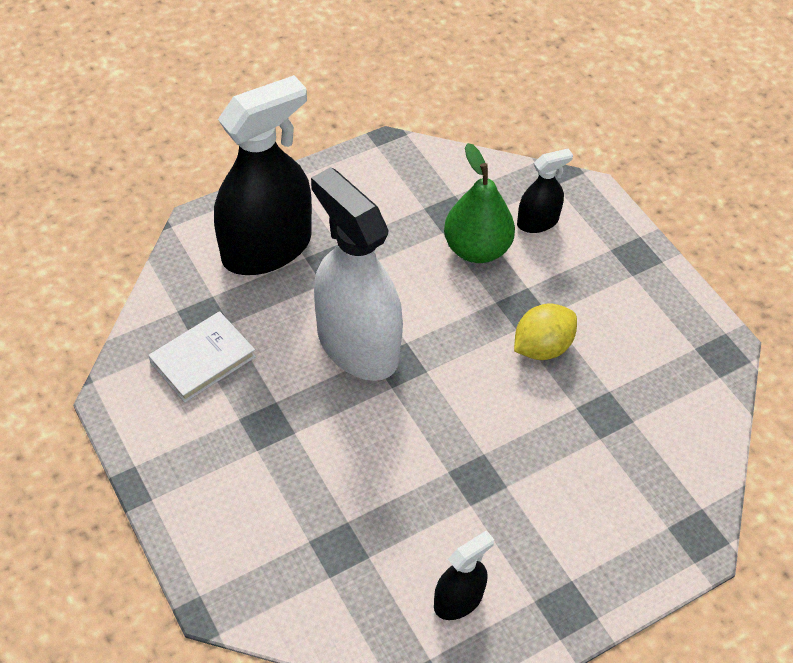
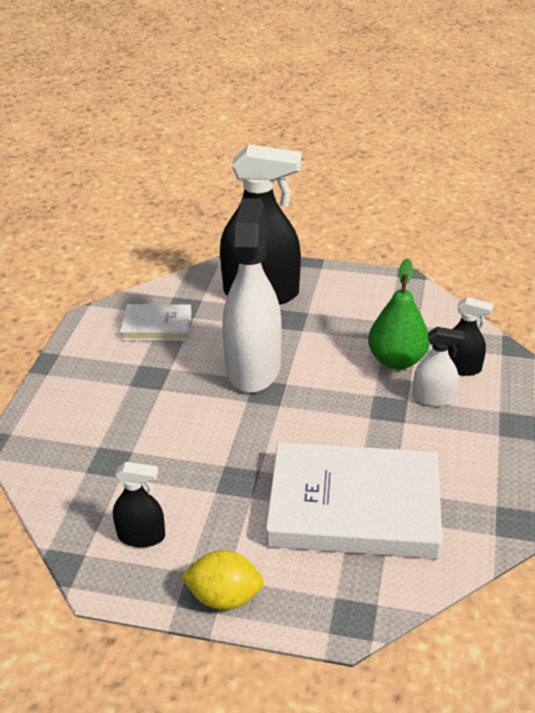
camera: 45 degrees right, 15 degrees down
yellow lemon [514,303,577,360] -> yellow lemon moved to [181,550,264,610]
none -> white book [266,442,442,559]
none -> white spray bottle [413,327,465,407]

